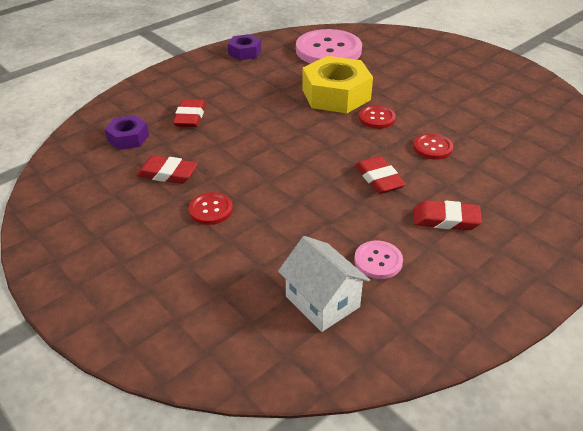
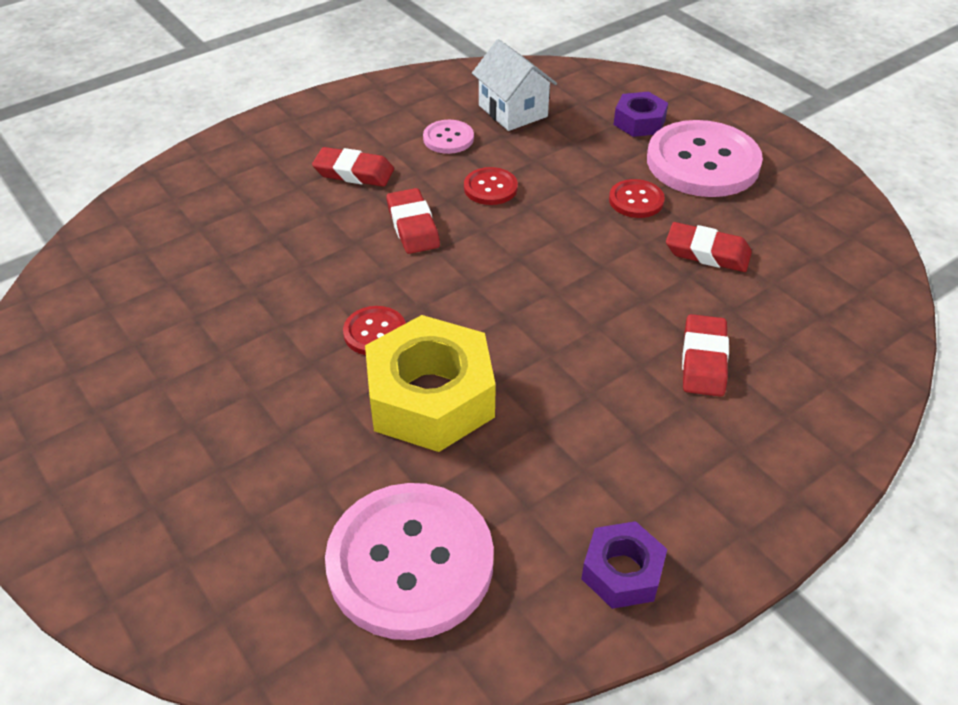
camera: 175 degrees left, 5 degrees up
purple nut [104,115,149,150] -> purple nut moved to [614,92,668,137]
red button [413,133,453,160] -> red button moved to [464,167,518,205]
none -> pink button [647,120,763,197]

